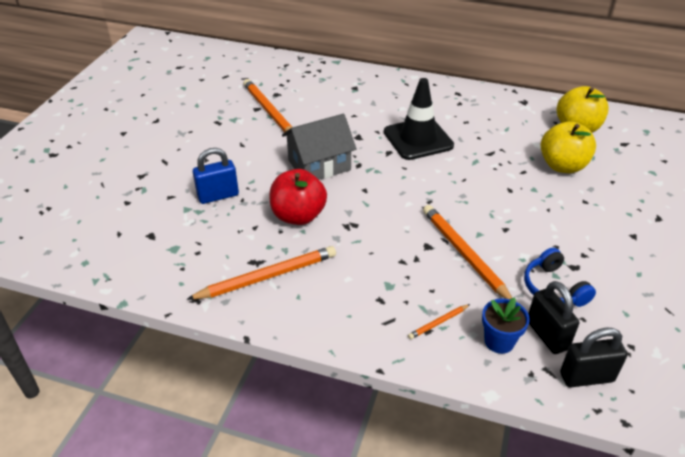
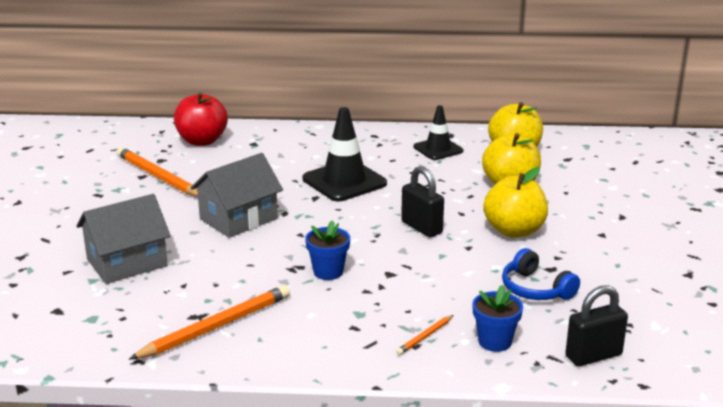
camera: 15 degrees left, 15 degrees down
blue padlock [193,148,239,204] -> grey house [76,194,171,284]
red apple [270,169,327,225] -> red apple moved to [174,92,228,146]
orange pencil [423,205,512,300] -> none
black padlock [528,281,579,354] -> black padlock moved to [401,166,444,237]
none -> blue flower pot [305,220,350,280]
none -> black traffic cone [413,105,463,160]
none -> yellow apple [483,167,548,238]

